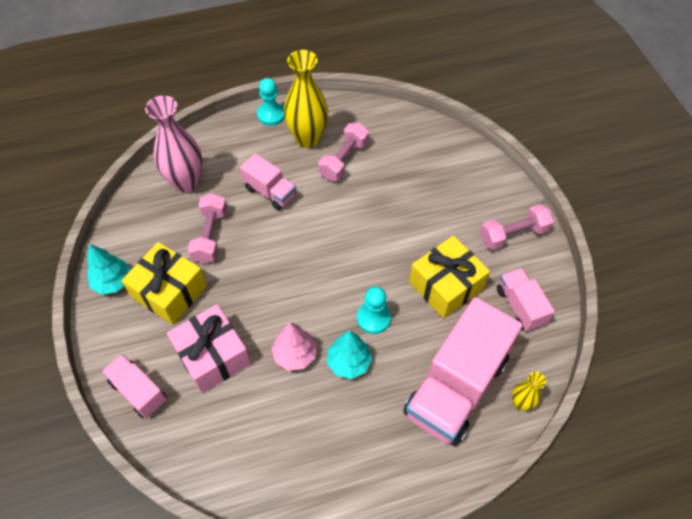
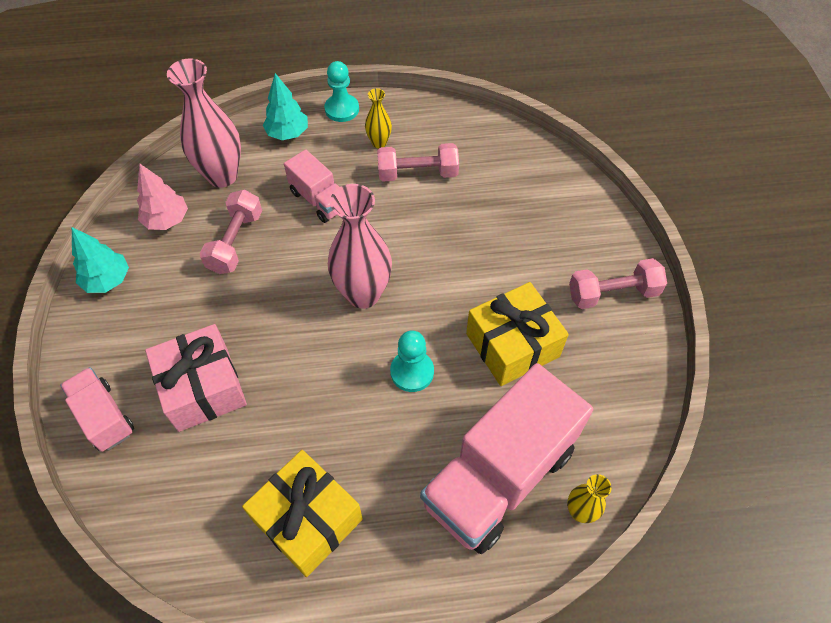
camera: 10 degrees right, 0 degrees up
yellow gift [122,242,207,325] -> yellow gift moved to [242,450,363,577]
pink tree [272,322,317,371] -> pink tree moved to [137,163,188,230]
yellow vase [284,50,328,148] -> yellow vase [365,88,392,148], size x0.50
pink dumbbell [318,123,369,181] -> pink dumbbell turned 45 degrees clockwise [377,143,459,181]
turquoise tree [327,330,372,379] -> turquoise tree moved to [263,73,308,140]
pink truck [497,268,555,331] -> none
none -> pink vase [328,184,392,309]

